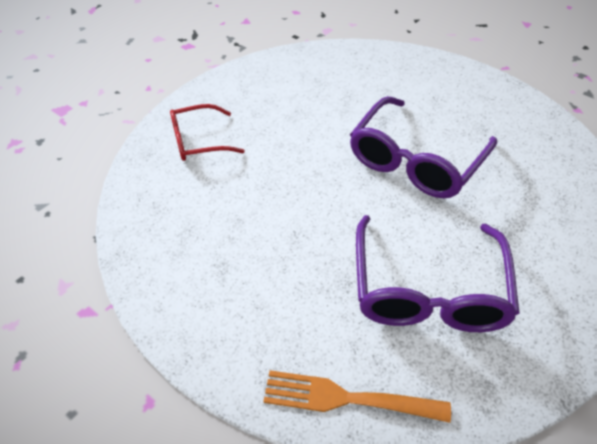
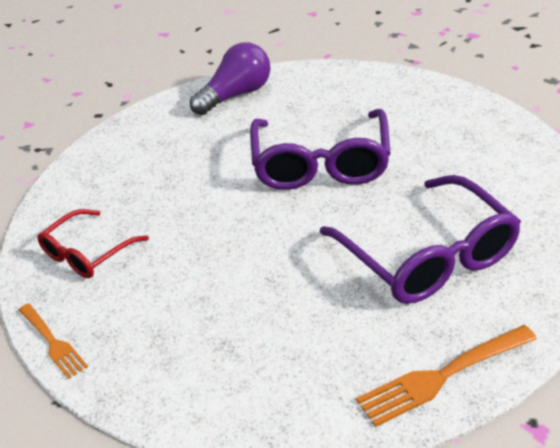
camera: 30 degrees left, 10 degrees down
none -> orange fork [18,303,88,379]
none -> purple light bulb [190,42,270,115]

